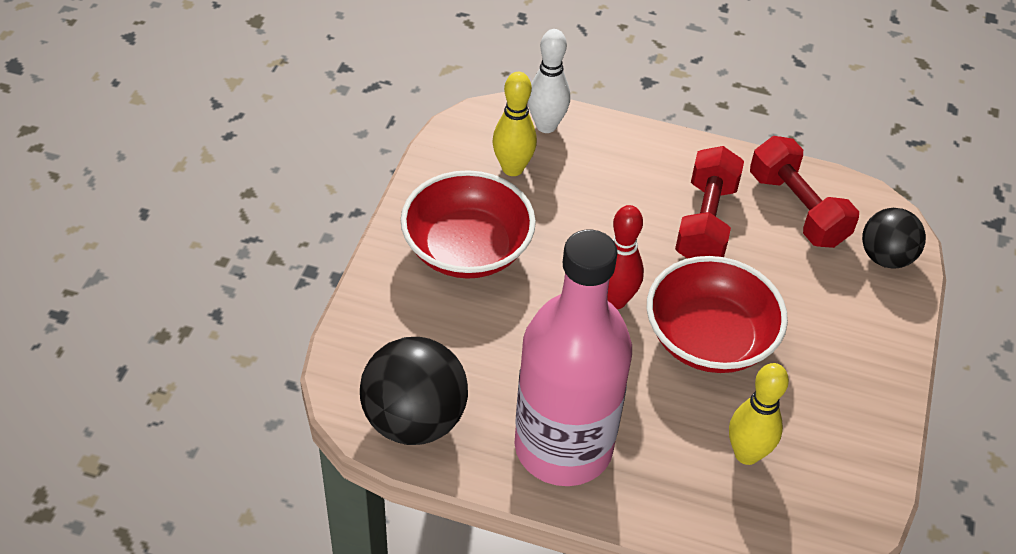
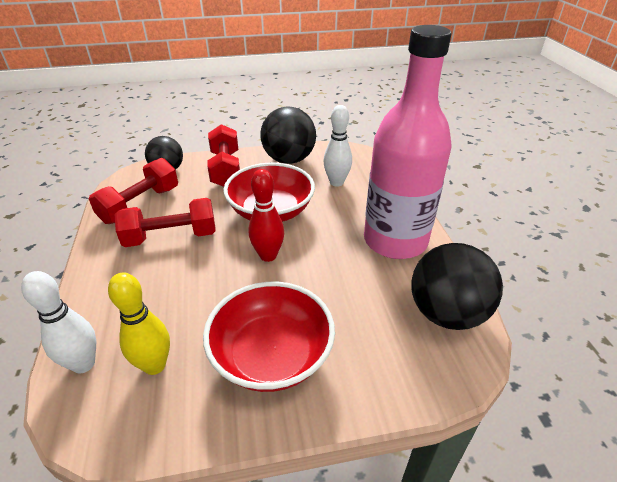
camera: 115 degrees left, 10 degrees down
yellow bowling pin [729,363,789,465] -> white bowling pin [323,105,352,187]
none -> red dumbbell [207,124,240,187]
none -> black ball [260,107,316,164]

